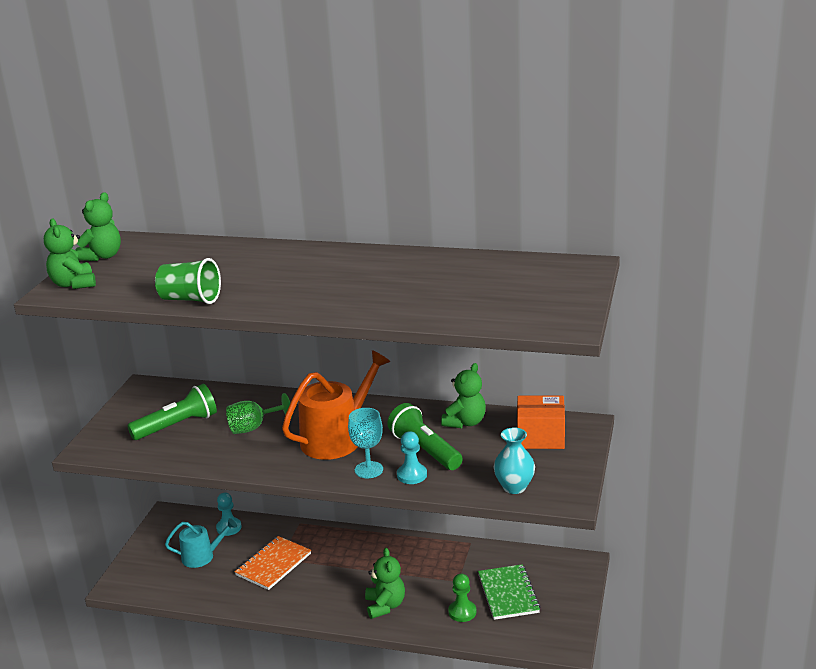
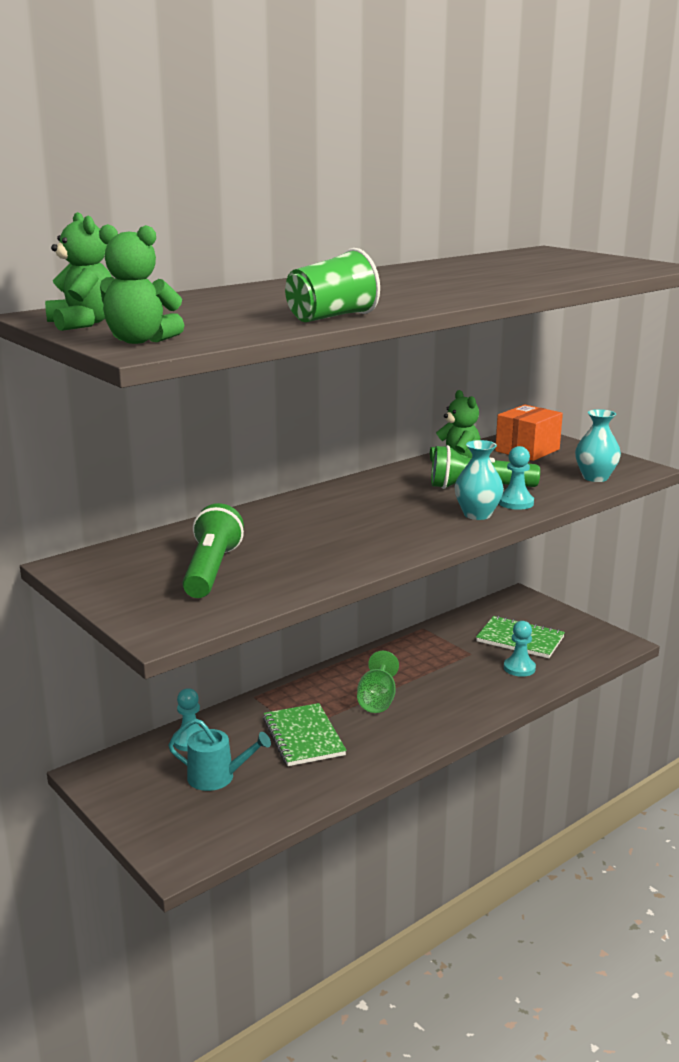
camera: 55 degrees left, 5 degrees down
turquoise watering can [165,518,237,568] -> turquoise watering can turned 75 degrees clockwise [168,718,271,791]
green goblet [226,393,292,434] -> green goblet moved to [357,651,399,713]
orange notebook [235,536,311,590] -> green notebook [263,703,347,766]
orange watering can [282,350,390,460] -> none
turquoise goblet [348,408,383,478] -> turquoise vase [455,440,504,520]
green teddy bear [365,548,405,619] -> none
green pawn [448,574,476,622] -> turquoise pawn [504,621,536,677]

